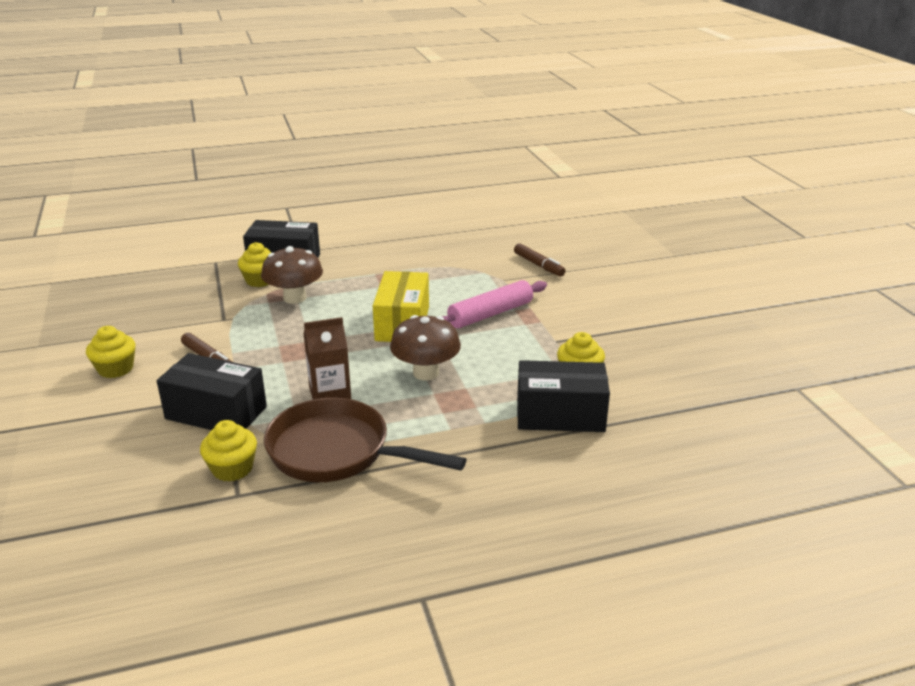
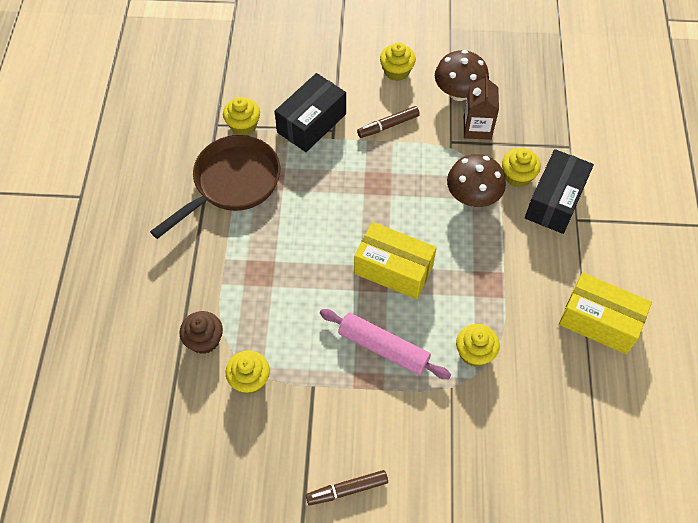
camera: 110 degrees right, 30 degrees up
brown carton [304,317,351,399] -> brown carton moved to [464,74,499,140]
brown mushroom [390,315,461,380] -> brown mushroom moved to [435,50,489,101]
pink rolling pin [442,280,547,328] -> pink rolling pin turned 45 degrees counterclockwise [320,309,451,379]
brown marker [514,243,566,277] -> brown marker moved to [306,470,388,505]
black box [517,360,610,432] -> brown cupcake [180,311,223,354]
none -> yellow cupcake [456,324,500,367]
none -> yellow box [559,273,652,354]

